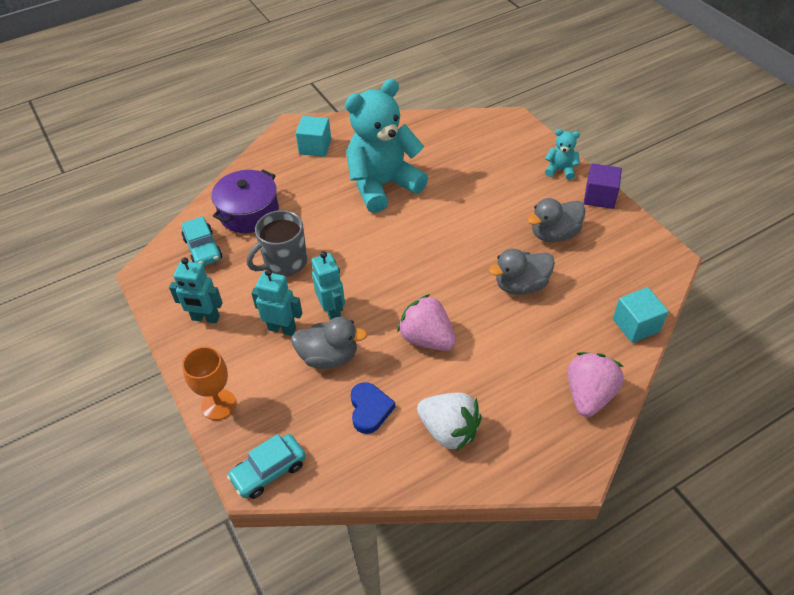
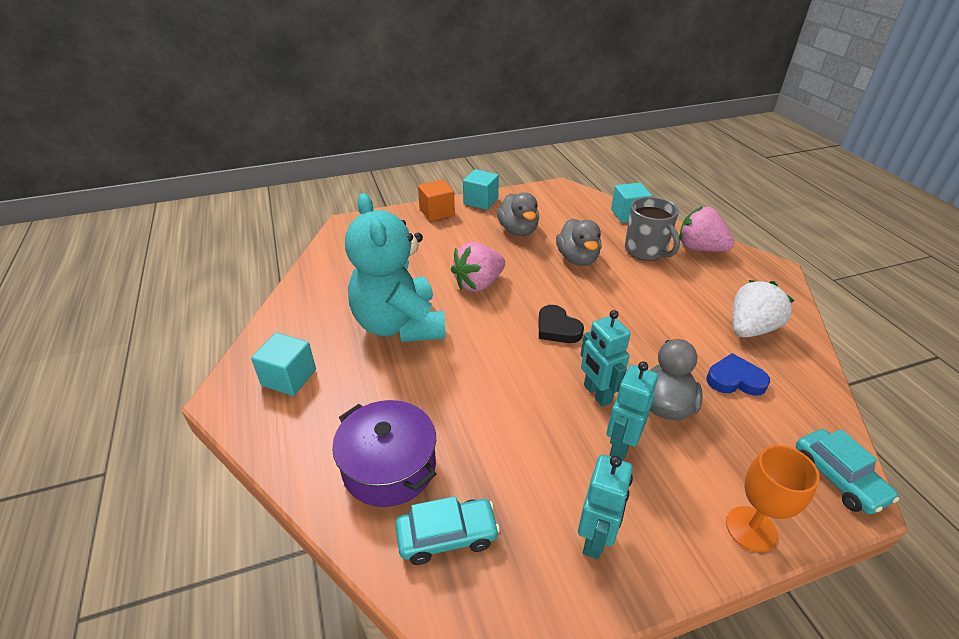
camera: 80 degrees left, 10 degrees down
grey mug [247,210,307,276] -> grey mug moved to [625,197,680,261]
turquoise robot [311,251,345,320] -> turquoise robot turned 105 degrees counterclockwise [580,310,631,407]
pink strawberry [397,294,456,351] -> pink strawberry moved to [451,242,505,292]
turquoise teddy bear [545,129,580,180] -> orange cube [418,180,455,221]
purple cube [584,164,622,209] -> turquoise cube [463,169,499,210]
none -> black heart [538,305,584,343]

